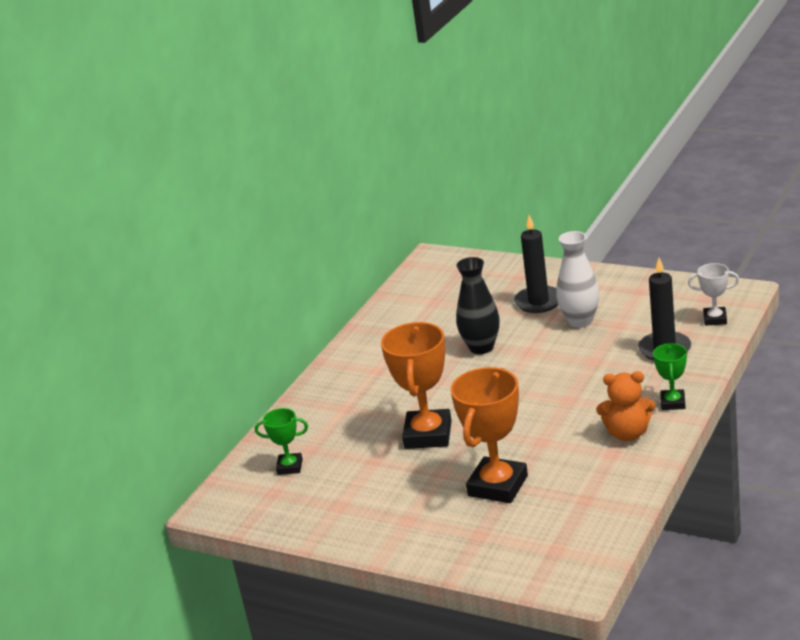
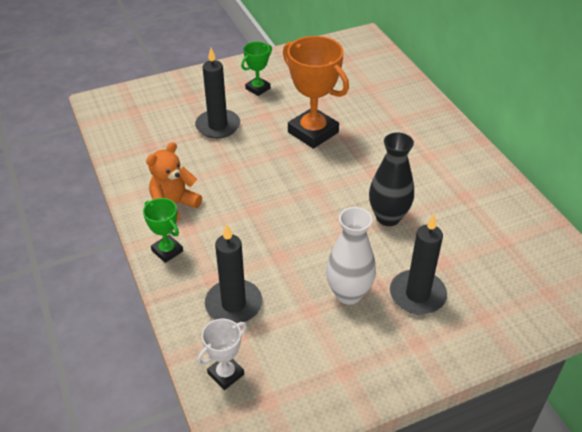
camera: 125 degrees right, 15 degrees up
green trophy [255,408,308,475] -> green trophy moved to [241,42,272,96]
orange trophy [450,367,528,503] -> black candle [195,48,240,139]

